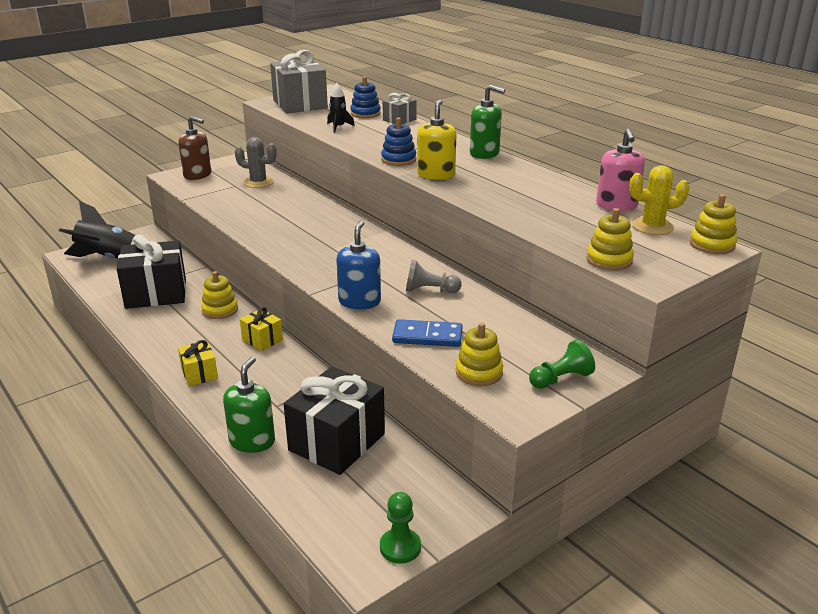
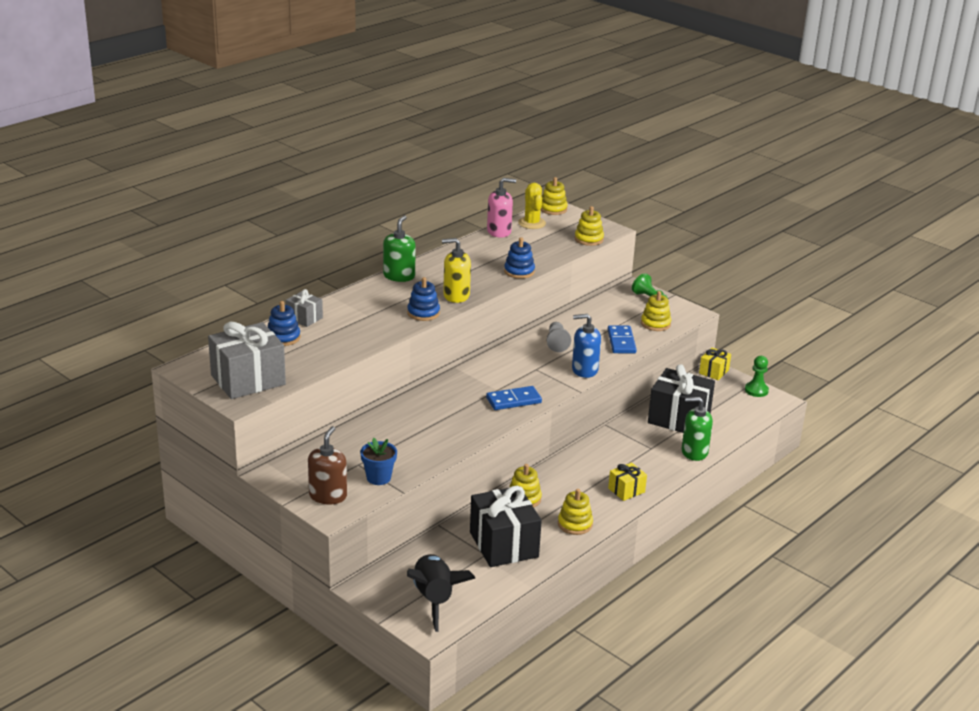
camera: 100 degrees left, 0 degrees up
grey cactus [235,137,277,188] -> none
yellow gift [240,307,283,351] -> yellow gift moved to [699,348,731,380]
black rocket [327,83,355,133] -> none
none -> blue flower pot [360,438,397,485]
none -> blue domino [486,386,542,410]
none -> blue stacking toy [504,237,535,279]
none -> yellow stacking toy [558,489,593,535]

